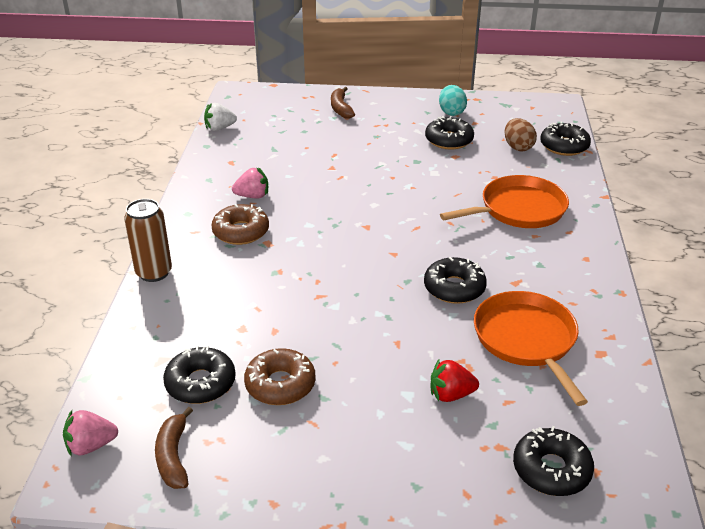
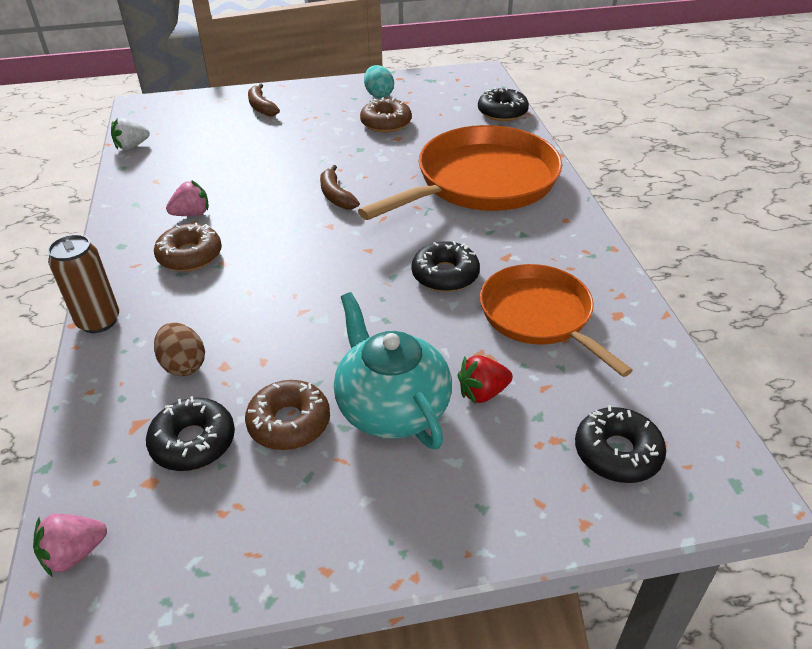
camera: 15 degrees left, 5 degrees up
brown banana [155,407,193,489] -> brown banana moved to [320,165,360,209]
black donut [425,116,474,150] -> brown donut [360,97,412,132]
orange pan [440,175,569,228] -> orange pan [358,125,562,220], size x1.58
brown egg [504,118,537,151] -> brown egg moved to [154,322,205,376]
none -> turquoise teapot [334,292,452,449]

